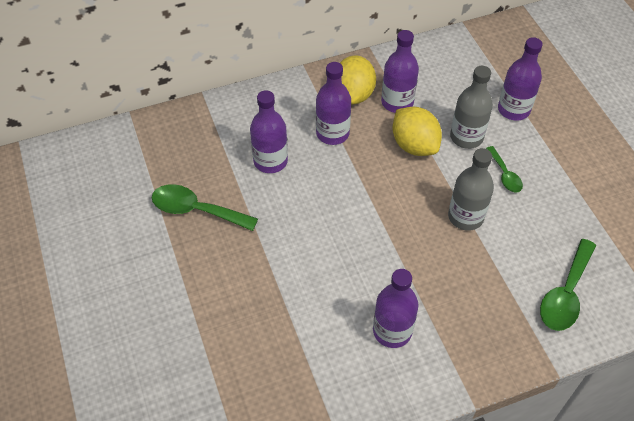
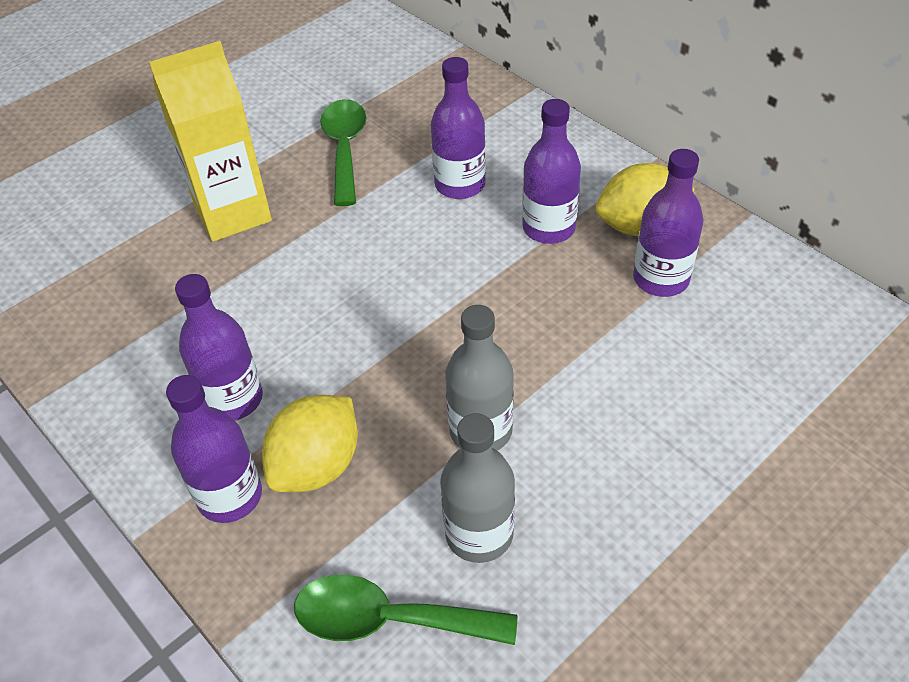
camera: 70 degrees right, 5 degrees down
yellow lemon [393,107,442,156] -> yellow lemon moved to [262,395,358,492]
grey bottle [450,66,493,149] -> grey bottle moved to [440,413,515,563]
green spoon [486,146,523,193] -> none
purple bottle [498,37,543,121] -> purple bottle moved to [166,375,262,523]
none -> yellow carton [149,41,272,242]

